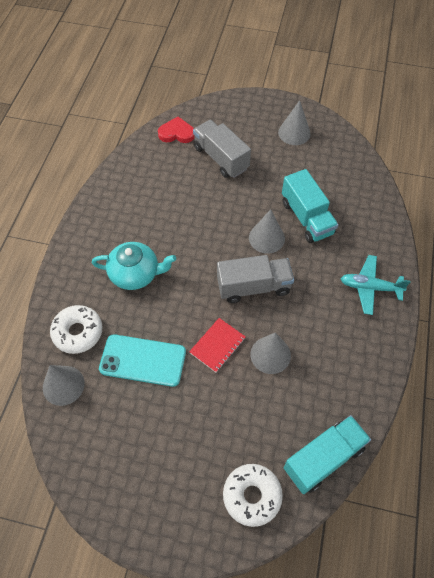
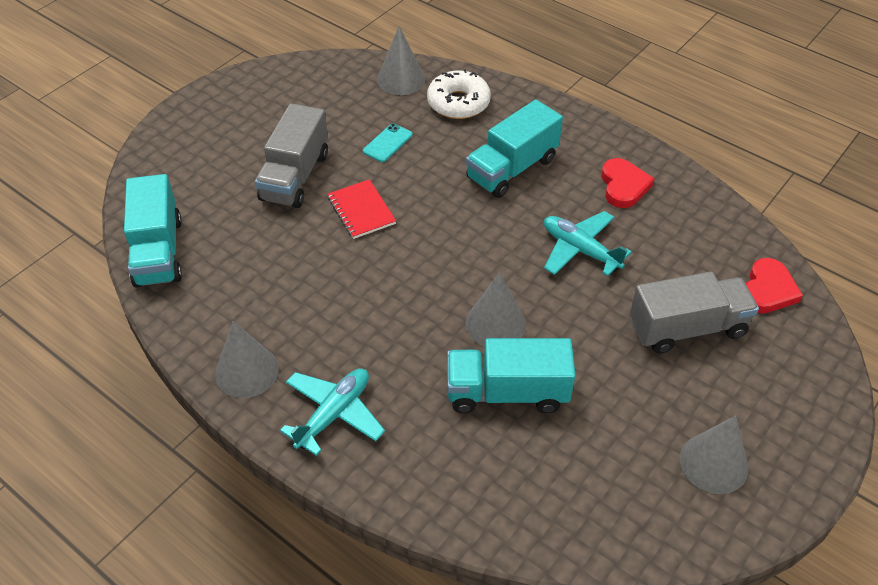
camera: 115 degrees right, 10 degrees down
turquoise teapot [92,242,176,290] -> turquoise truck [466,99,563,198]
turquoise phone [99,334,186,387] -> turquoise phone [363,124,412,162], size x0.50
grey truck [217,255,294,303] -> grey truck moved to [255,103,328,208]
white donut [223,464,283,527] -> none
grey cone [250,332,291,374] -> grey cone moved to [215,321,279,398]
none -> turquoise plane [544,211,632,276]
none -> red heart [601,158,655,208]

